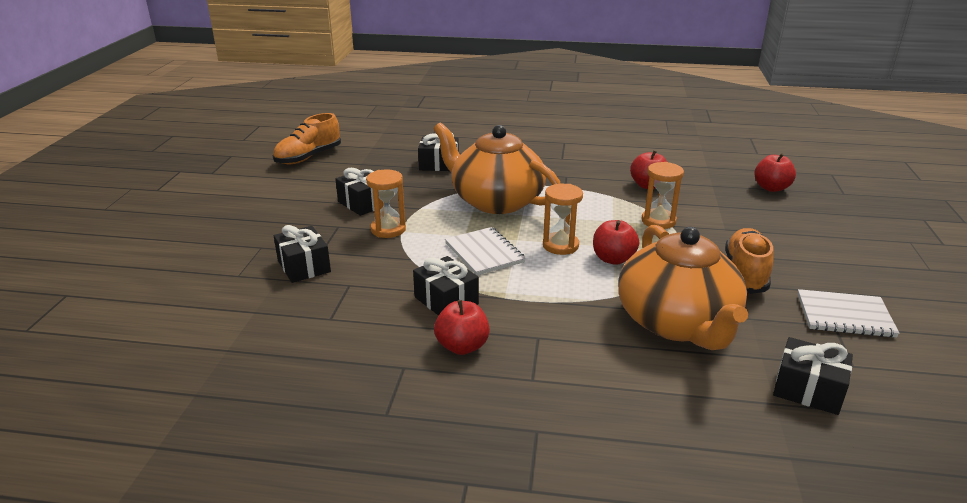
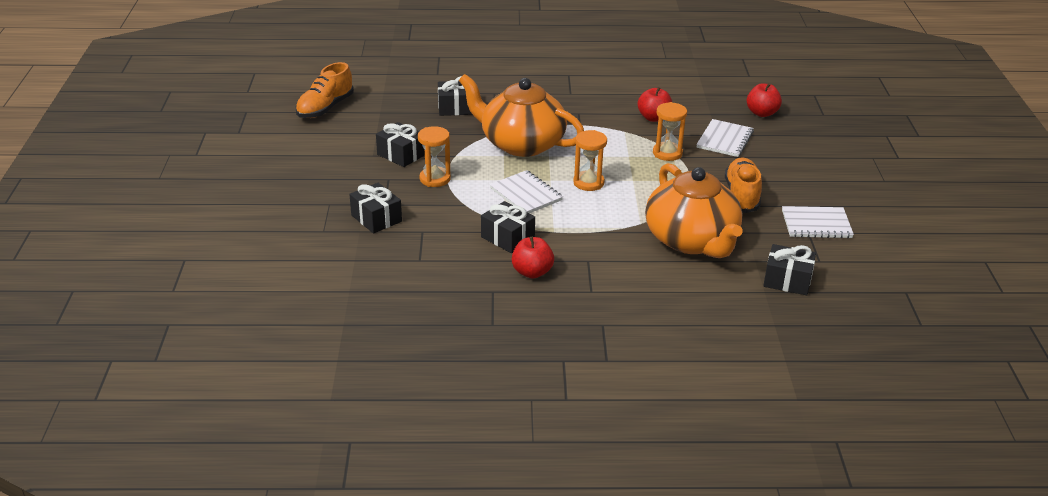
camera: 10 degrees left, 5 degrees up
red apple [593,220,639,265] -> none
none -> white notebook [696,119,754,157]

